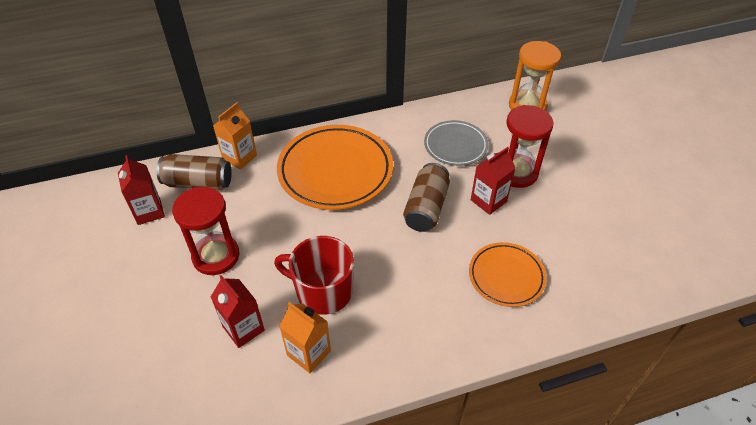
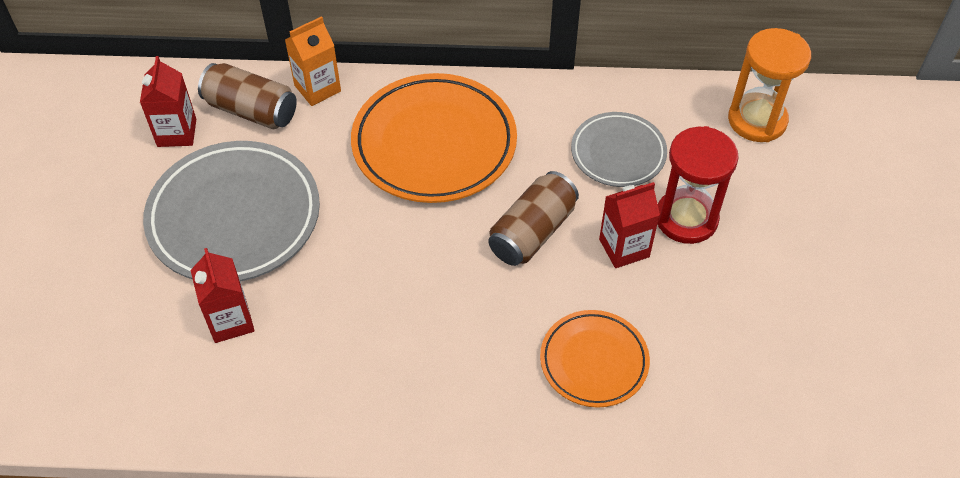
camera: 20 degrees right, 5 degrees up
red hourglass [172,187,240,275] -> grey plate [143,141,320,282]
red mug [274,236,354,315] -> none
orange carton [279,302,331,373] -> none

